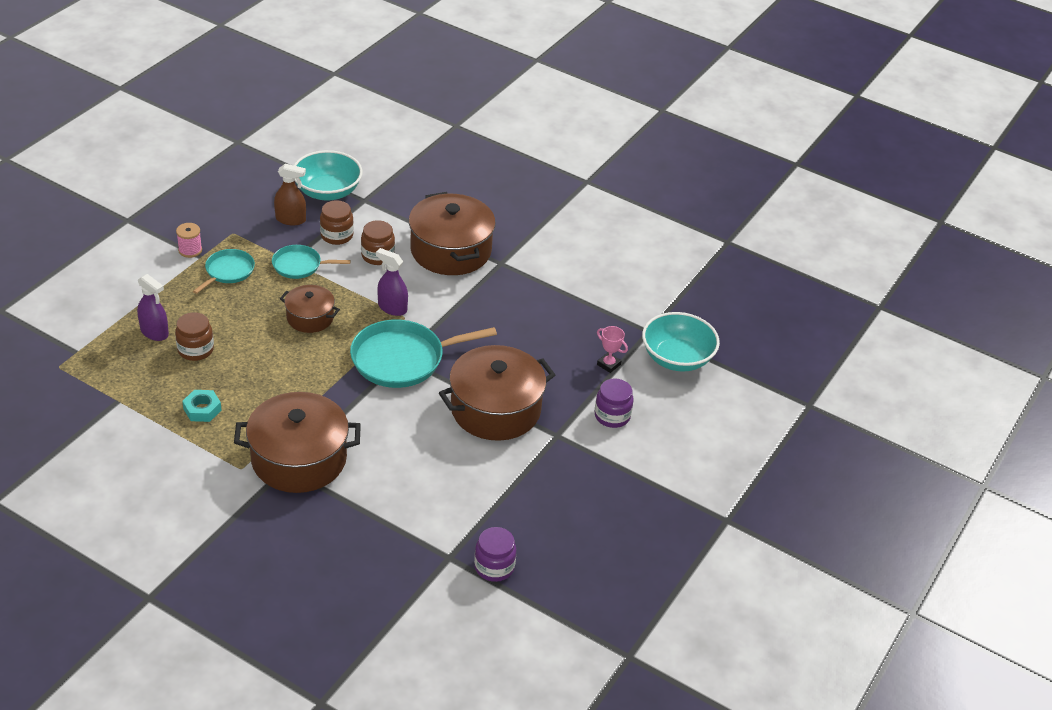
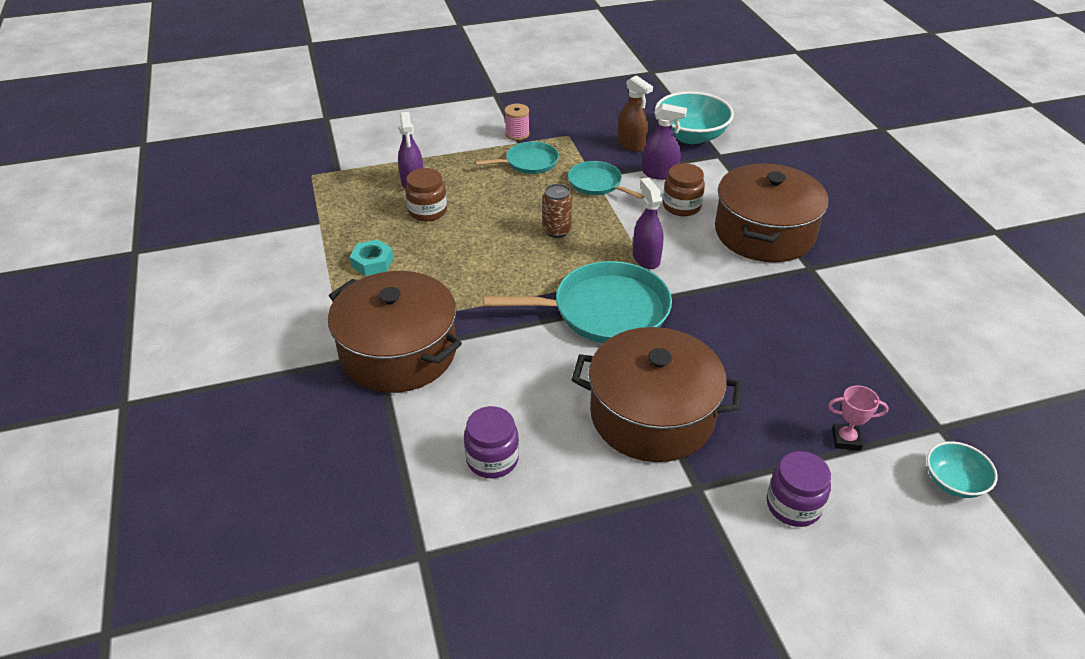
camera: 45 degrees right, 0 degrees up
brown pot [280,285,340,333] -> brown can [542,184,572,238]
brown jar [320,200,354,245] -> purple spray bottle [643,103,687,180]
turquoise pan [350,319,497,388] -> turquoise pan turned 150 degrees clockwise [484,261,672,343]
purple jar [474,527,516,582] -> purple jar moved to [464,406,519,478]
pink trophy [597,326,628,373] -> pink trophy turned 75 degrees counterclockwise [828,385,889,451]
turquoise bowl [642,312,720,372] -> turquoise bowl [927,442,998,498], size x0.55

